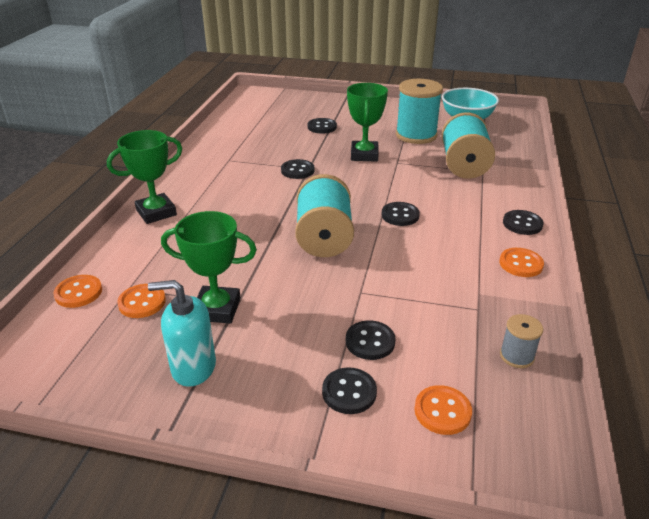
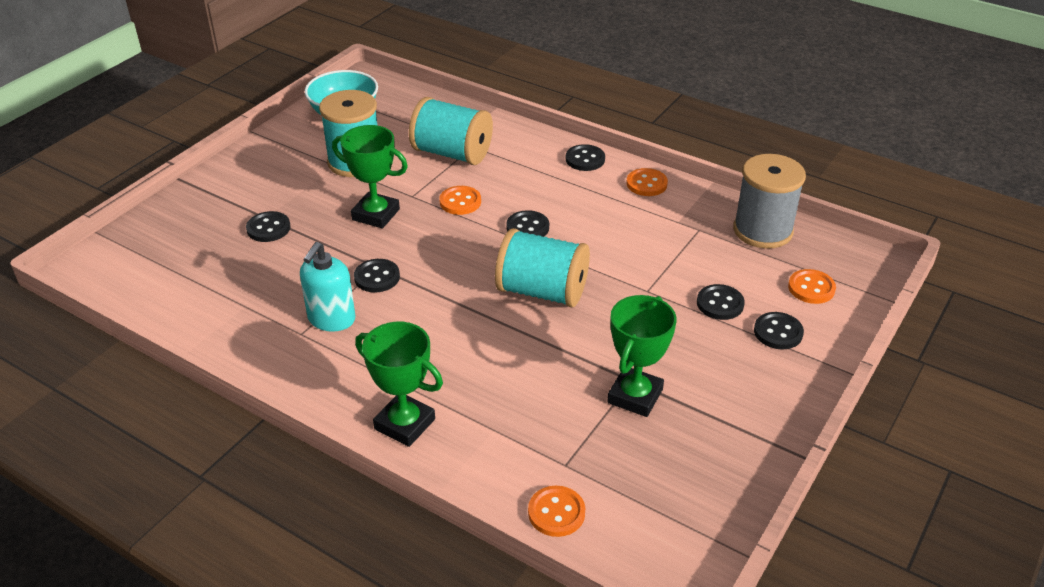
camera: 70 degrees left, 5 degrees up
green trophy [107,130,182,224] -> green trophy turned 45 degrees counterclockwise [355,322,443,447]
orange button [117,284,166,318] -> orange button moved to [439,186,481,215]
turquoise soap dispenser [148,280,216,387] -> turquoise soap dispenser moved to [300,242,355,332]
grey spool [500,314,543,368] -> grey spool [733,154,806,249], size x2.08

